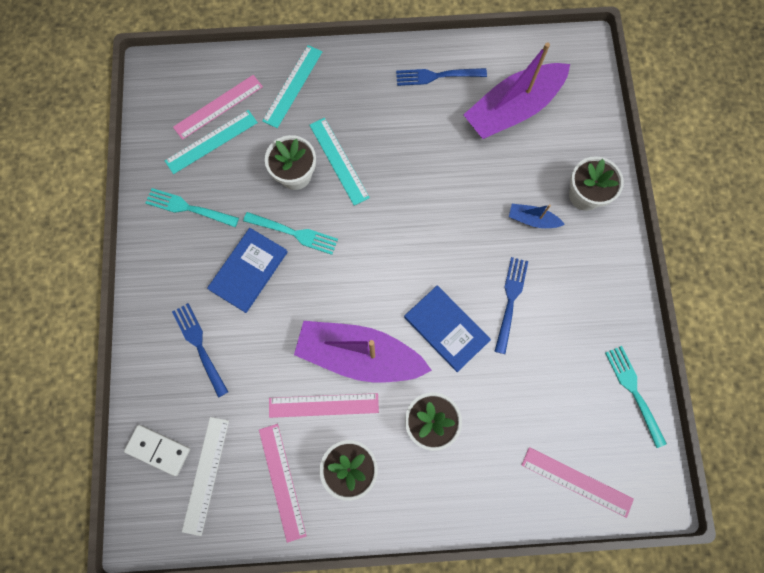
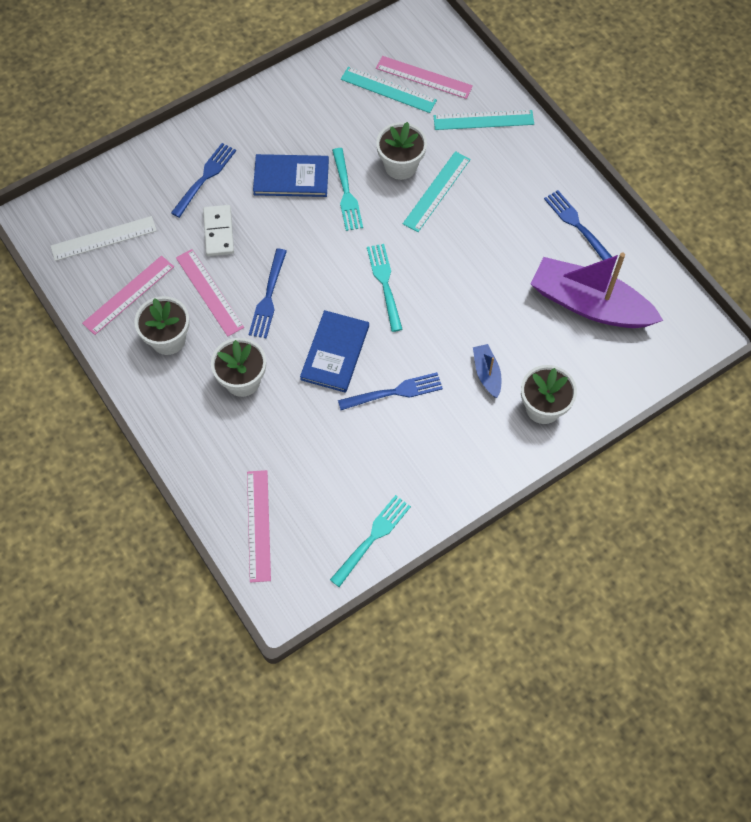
camera: 60 degrees right, 10 degrees down
white domino [124,425,190,476] -> white domino moved to [203,205,234,256]
turquoise fork [145,188,239,227] -> turquoise fork moved to [367,244,403,332]
purple boat [294,321,432,382] -> blue fork [249,249,287,339]

